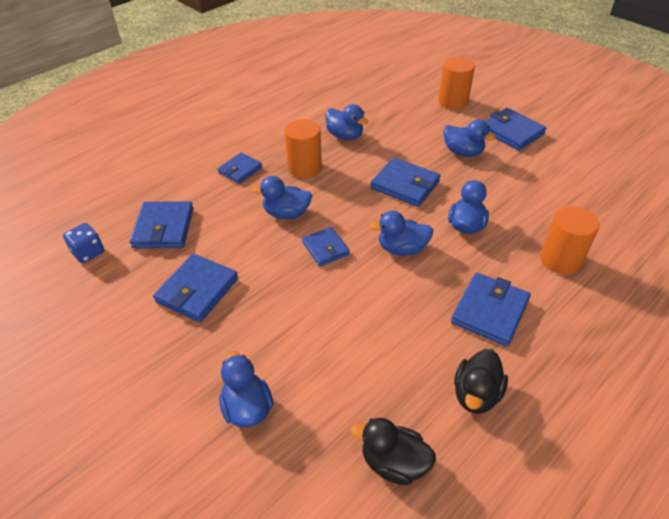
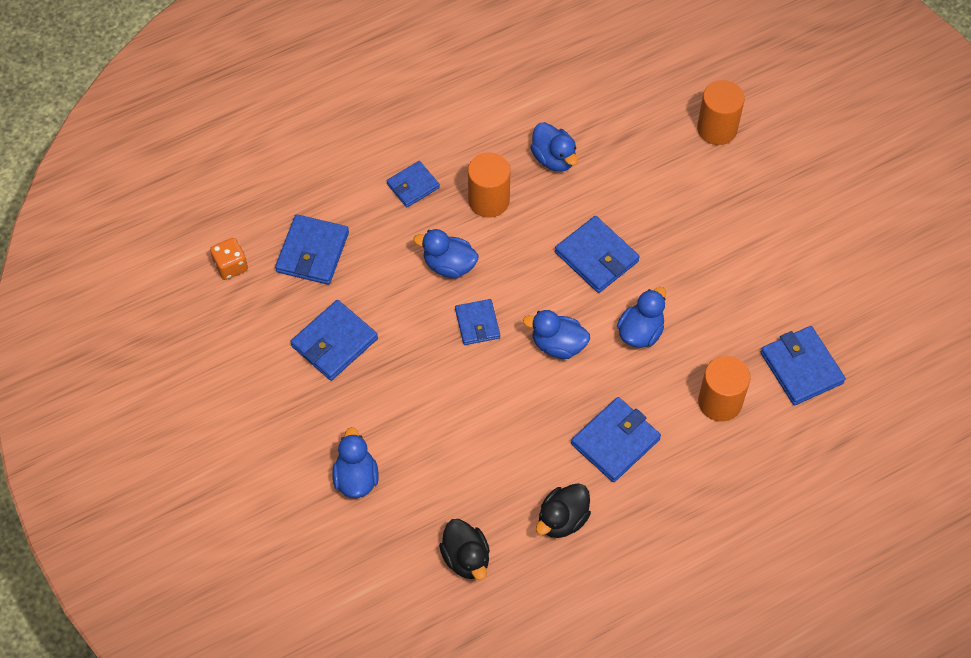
camera: 15 degrees right, 15 degrees up
blue dice [63,223,104,263] -> orange dice [210,238,248,280]
black duck [351,418,436,485] -> black duck turned 150 degrees counterclockwise [439,519,490,580]
blue duck [443,120,496,157] -> none
blue wallet [485,108,547,151] -> blue wallet moved to [761,326,846,406]

